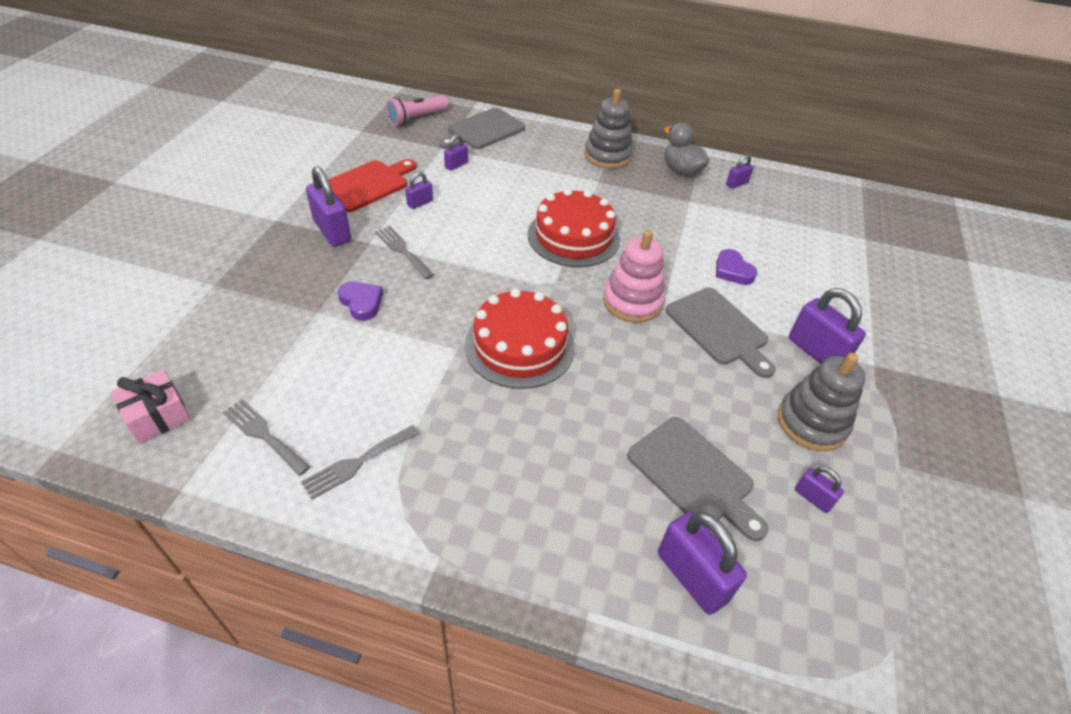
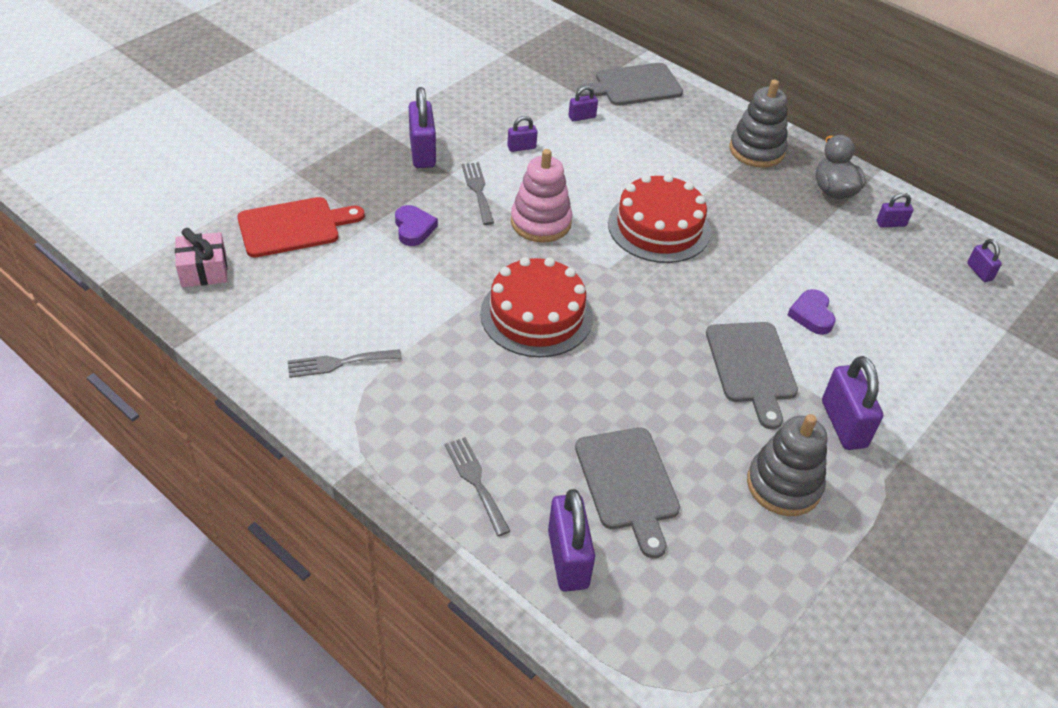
camera: 25 degrees right, 0 degrees up
grey fork [223,399,311,476] -> grey fork moved to [445,437,510,536]
red cutting board [328,159,416,212] -> red cutting board moved to [237,197,365,257]
pink flashlight [386,95,448,126] -> none
pink stacking toy [603,230,665,323] -> pink stacking toy moved to [511,149,572,242]
purple padlock [795,466,844,513] -> purple padlock moved to [967,239,1002,282]

